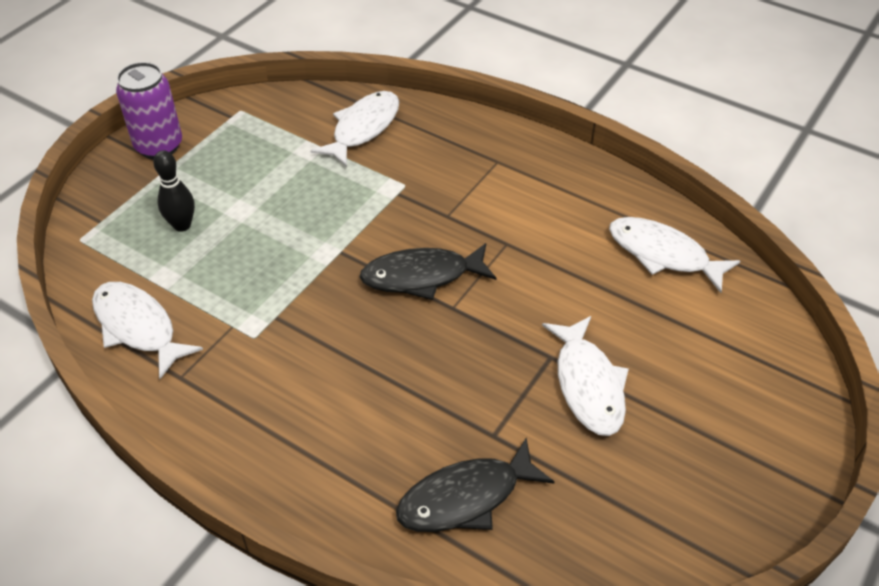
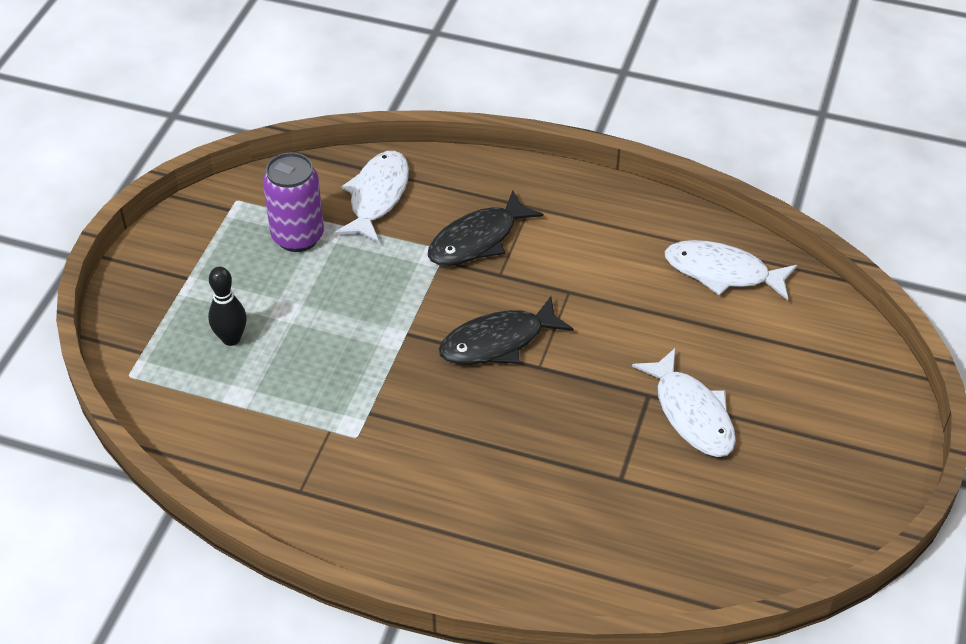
camera: 15 degrees left, 0 degrees up
white fish [92,282,203,379] -> none
purple can [116,62,182,159] -> purple can moved to [263,152,324,252]
black fish [396,438,555,532] -> black fish moved to [427,190,543,266]

